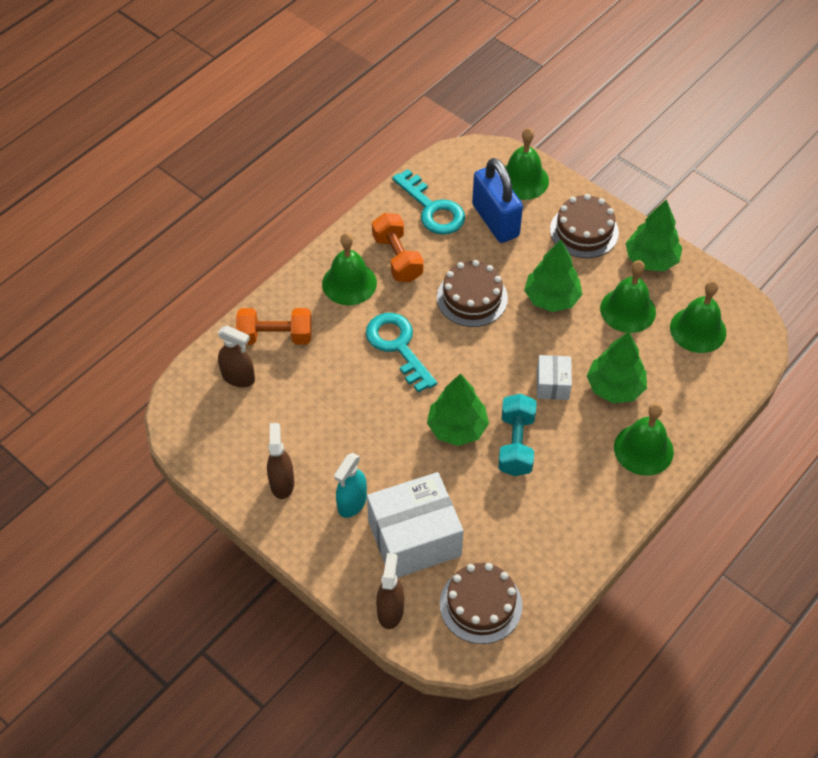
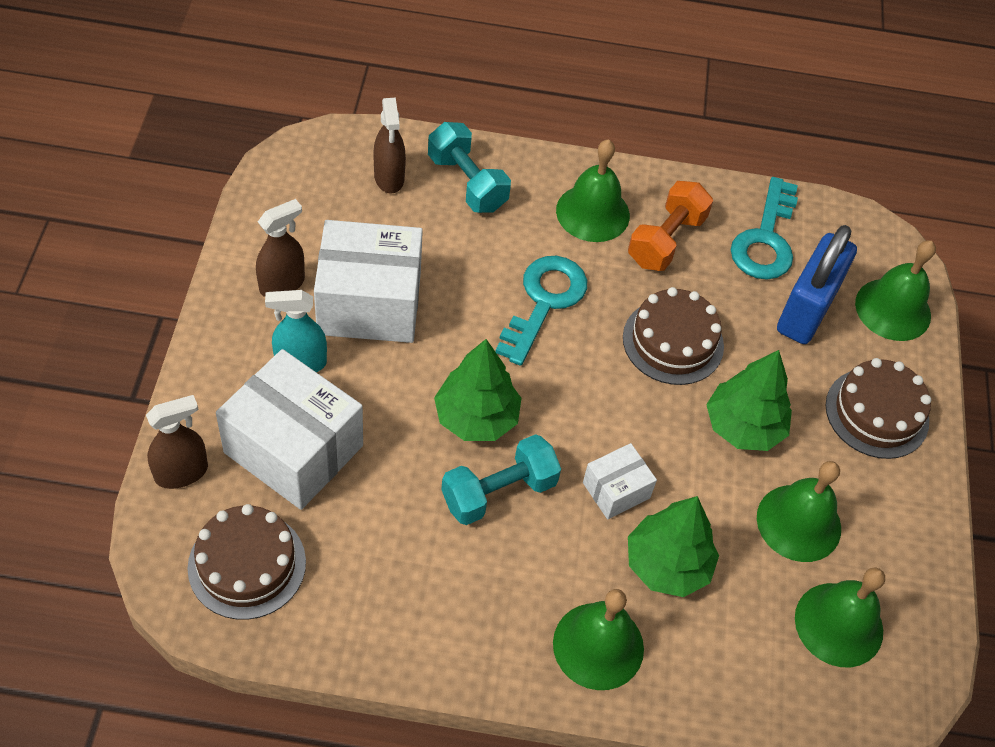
camera: 50 degrees right, 0 degrees up
orange dumbbell [236,308,312,345] -> turquoise dumbbell [428,122,511,213]
green tree [625,199,683,271] -> none
none -> white box [314,220,423,343]

